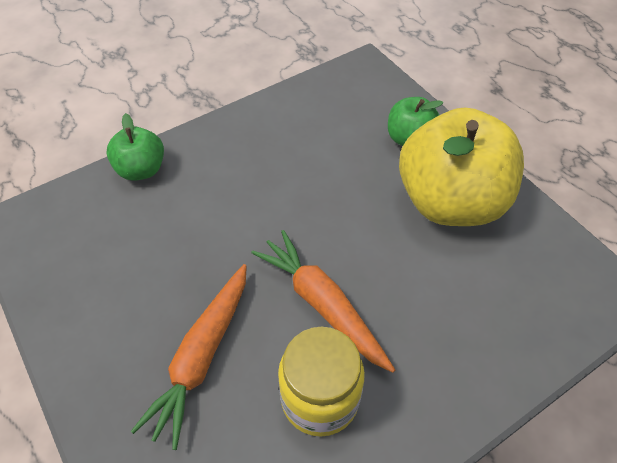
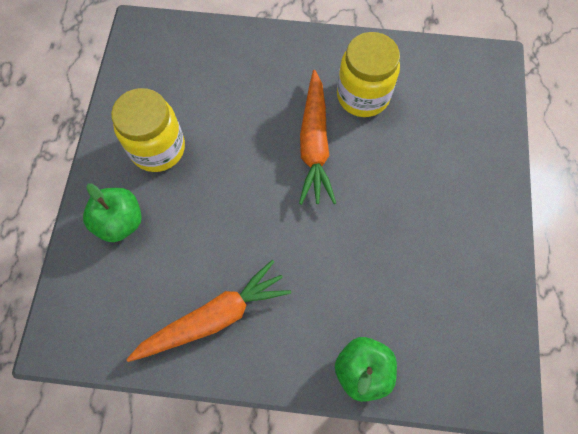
camera: 140 degrees left, 15 degrees up
orange carrot [131,264,247,450] -> orange carrot moved to [127,260,291,362]
yellow apple [399,108,524,226] -> yellow jar [111,88,185,172]

